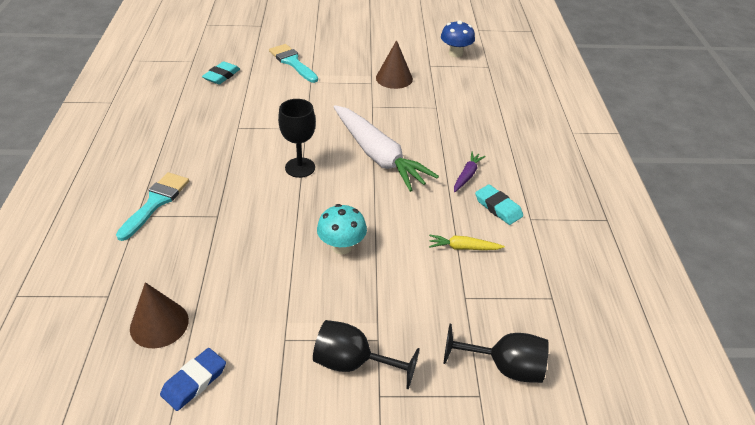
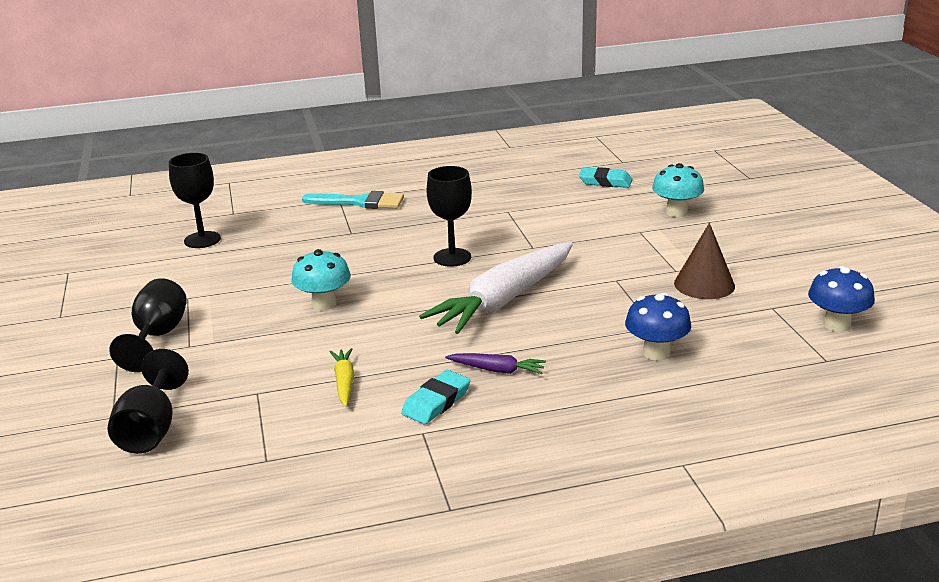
camera: 80 degrees right, 15 degrees down
brown cone [130,282,189,348] -> black goblet [169,153,221,248]
blue eraser [160,348,226,411] -> none
turquoise brush [269,44,318,83] -> turquoise mushroom [652,163,704,217]
none -> blue mushroom [625,293,691,360]

